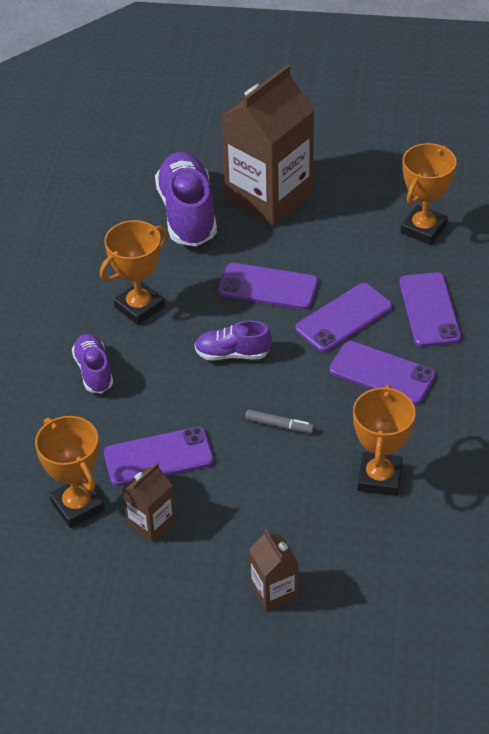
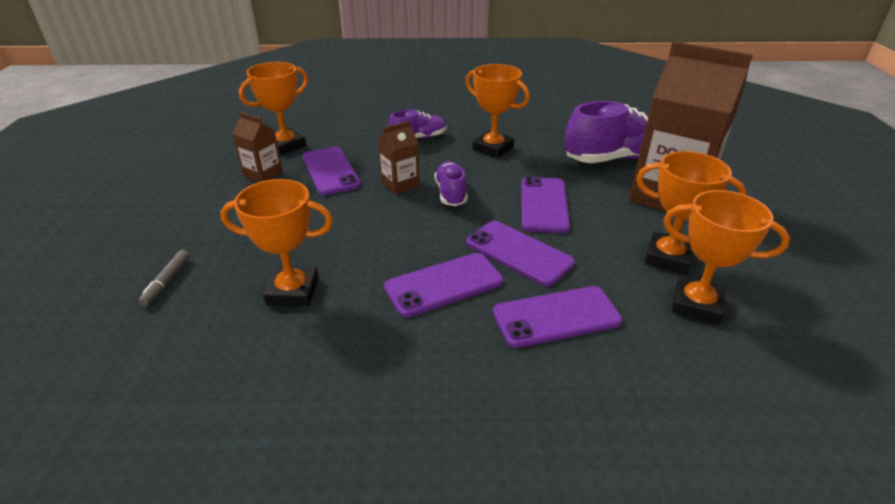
camera: 80 degrees right, 10 degrees down
grey marker [245,409,314,433] -> grey marker moved to [138,250,190,306]
brown carton [249,529,298,611] -> brown carton moved to [378,121,420,194]
purple phone [329,341,436,404] -> purple phone turned 45 degrees clockwise [384,253,503,317]
none -> orange trophy [636,151,747,274]

